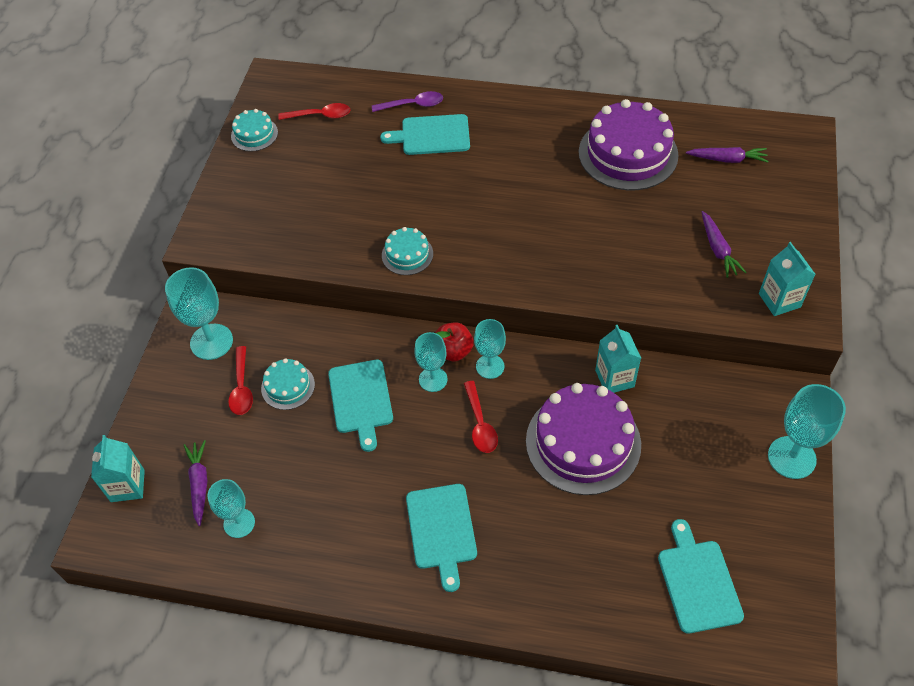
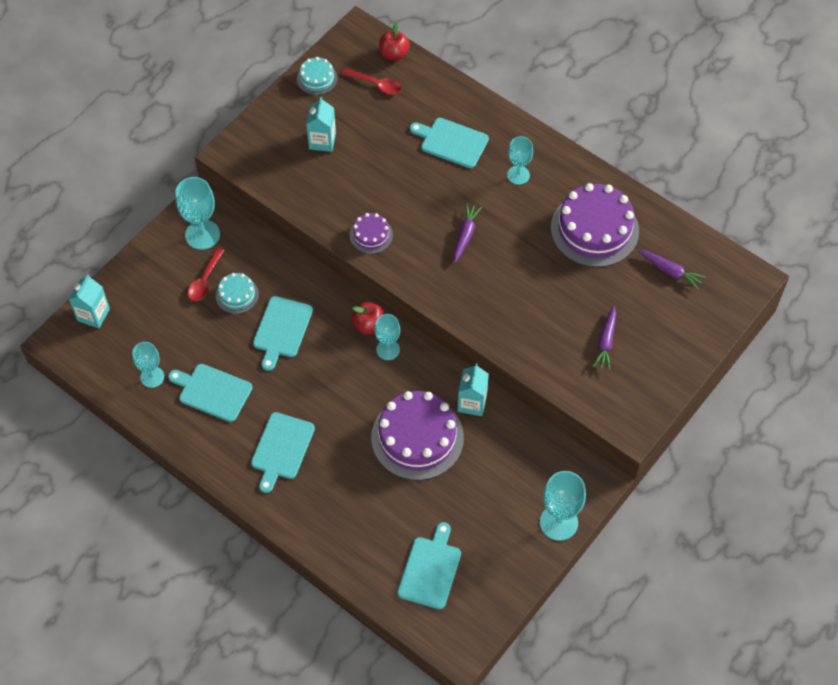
camera: 25 degrees right, 5 degrees up
purple carrot [183,440,207,526] -> purple carrot moved to [454,203,482,263]
purple spoon [372,91,443,112] -> none
turquoise cake [382,227,433,275] -> purple cake [350,213,393,254]
turquoise goblet [414,332,448,392] -> turquoise goblet moved to [507,136,533,185]
red spoon [464,381,498,453] -> none
turquoise carton [759,242,816,316] -> turquoise carton moved to [306,97,336,152]
none -> turquoise cutting board [168,364,252,422]
none -> red apple [379,23,410,61]

